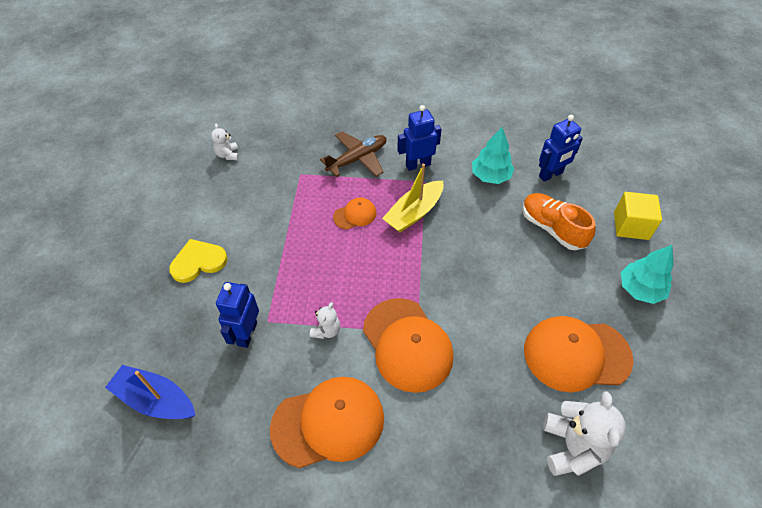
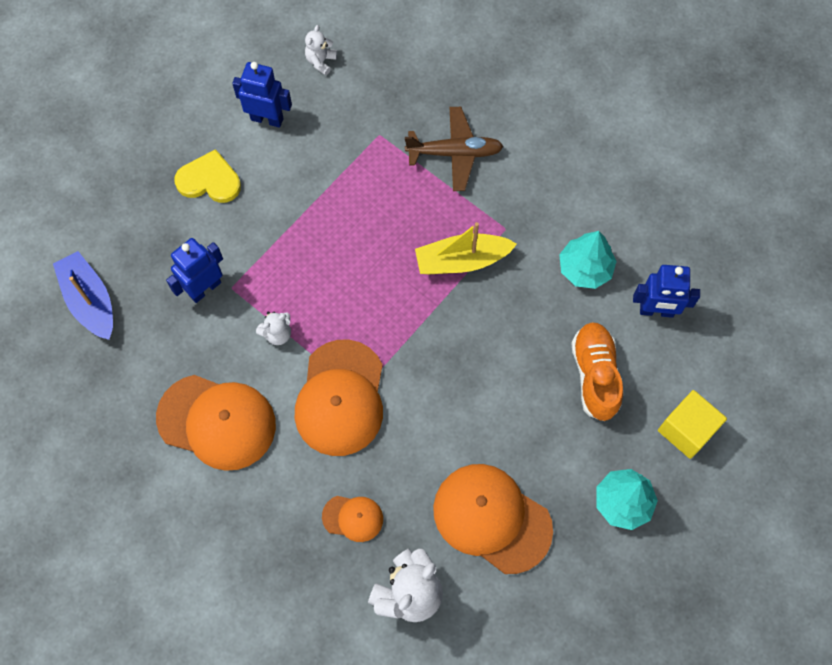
camera: 35 degrees right, 15 degrees up
orange cap [333,198,376,230] -> orange cap moved to [322,496,383,542]
blue robot [397,105,442,171] -> blue robot moved to [232,62,292,128]

